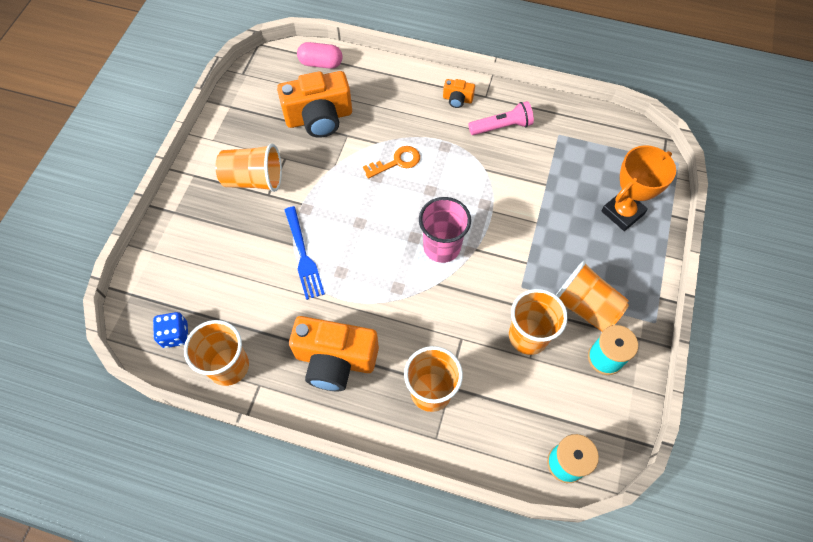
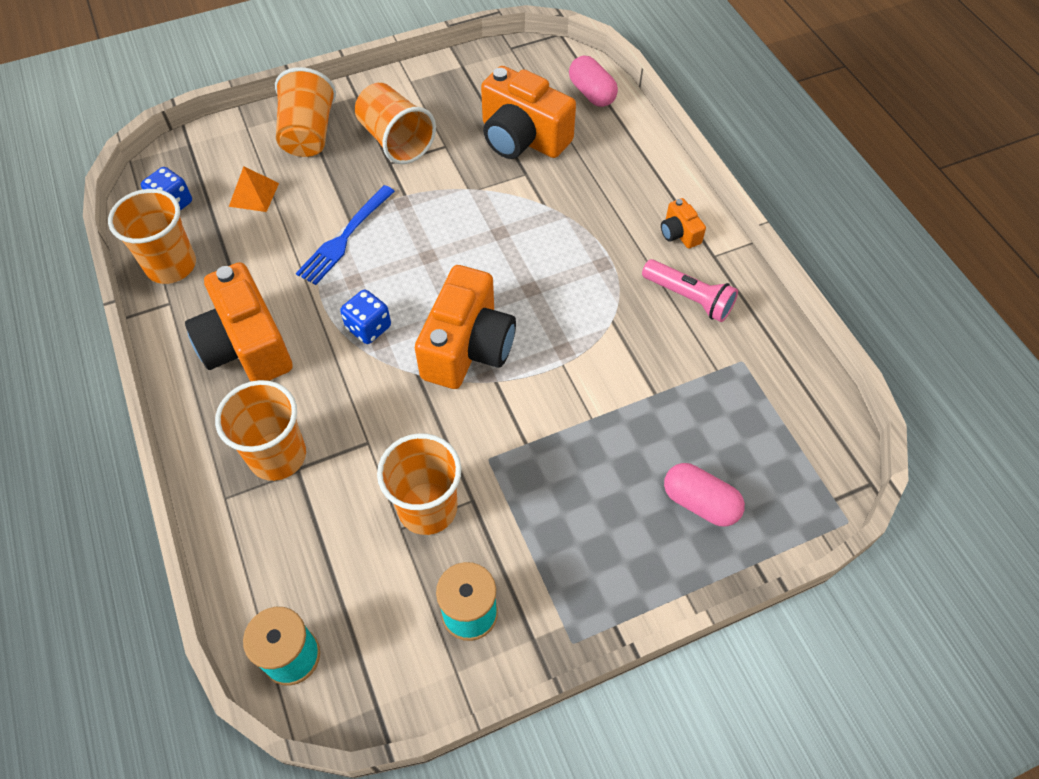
camera: 50 degrees right, 5 degrees down
orange key [363,146,420,179] -> none
pink cup [419,197,471,263] -> orange camera [415,265,516,389]
orange cup [556,260,629,332] -> orange cup moved to [275,67,336,157]
orange trophy [602,145,676,231] -> pink capsule [664,463,745,527]
none -> orange pyramid [229,166,279,212]
none -> blue dice [340,289,391,344]

